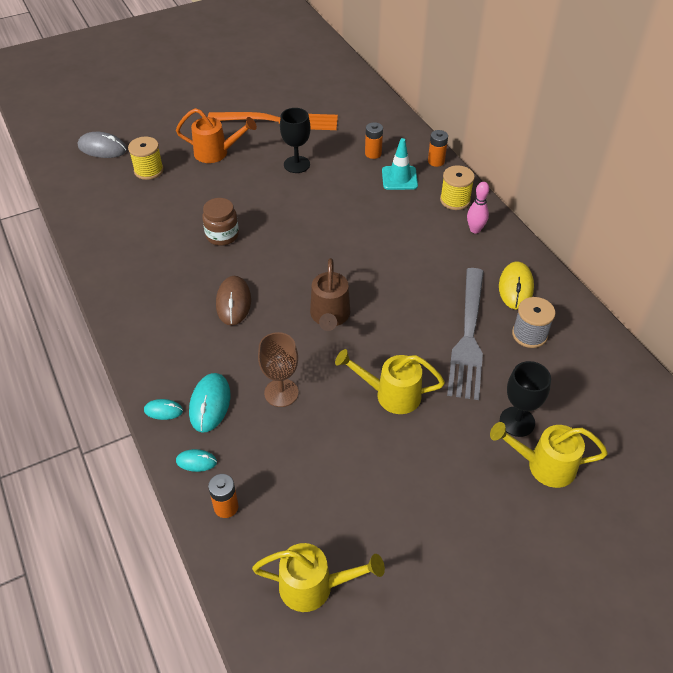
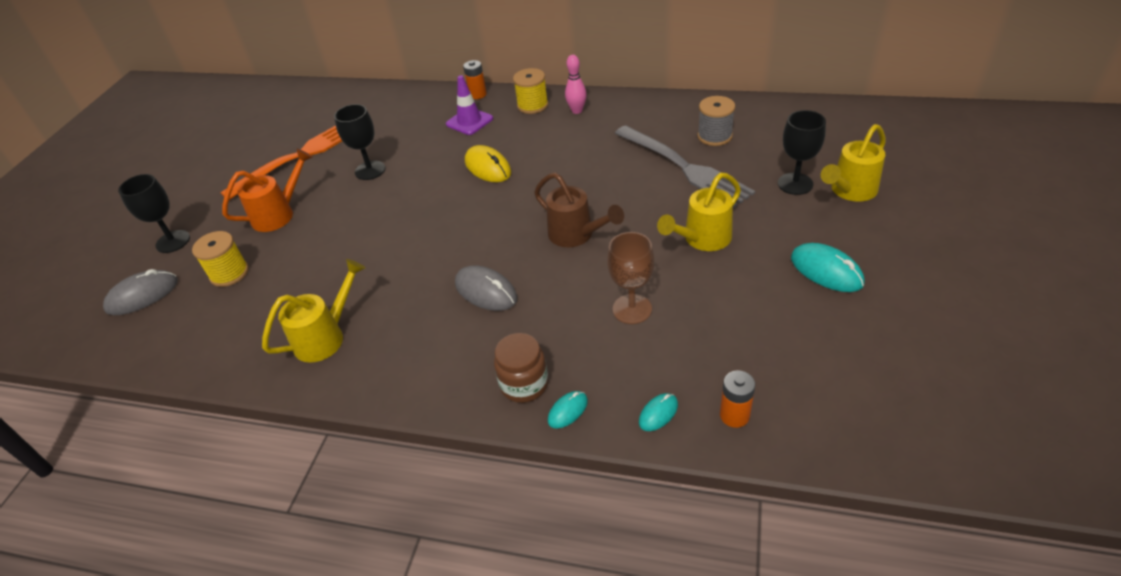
camera: 45 degrees left, 5 degrees down
turquoise mouse [189,373,230,433] -> turquoise mouse moved to [791,243,865,292]
brown jar [202,198,239,246] -> brown jar moved to [494,333,548,403]
brown mouse [216,276,251,325] -> grey mouse [455,265,517,311]
yellow watering can [252,543,385,612] -> yellow watering can moved to [262,259,365,363]
orange battery [365,122,383,159] -> none
turquoise traffic cone [382,138,418,190] -> purple traffic cone [446,75,493,135]
yellow mouse [499,261,534,309] -> yellow mouse moved to [465,145,511,182]
none -> black goblet [118,174,190,253]

